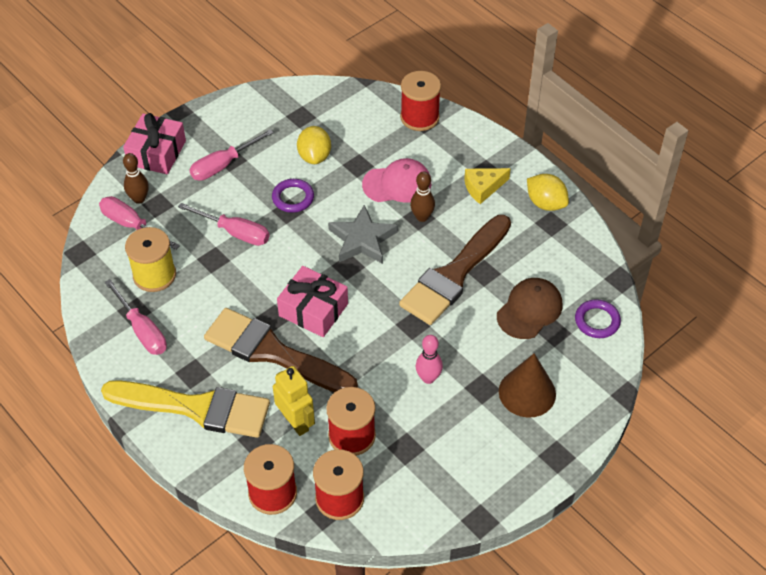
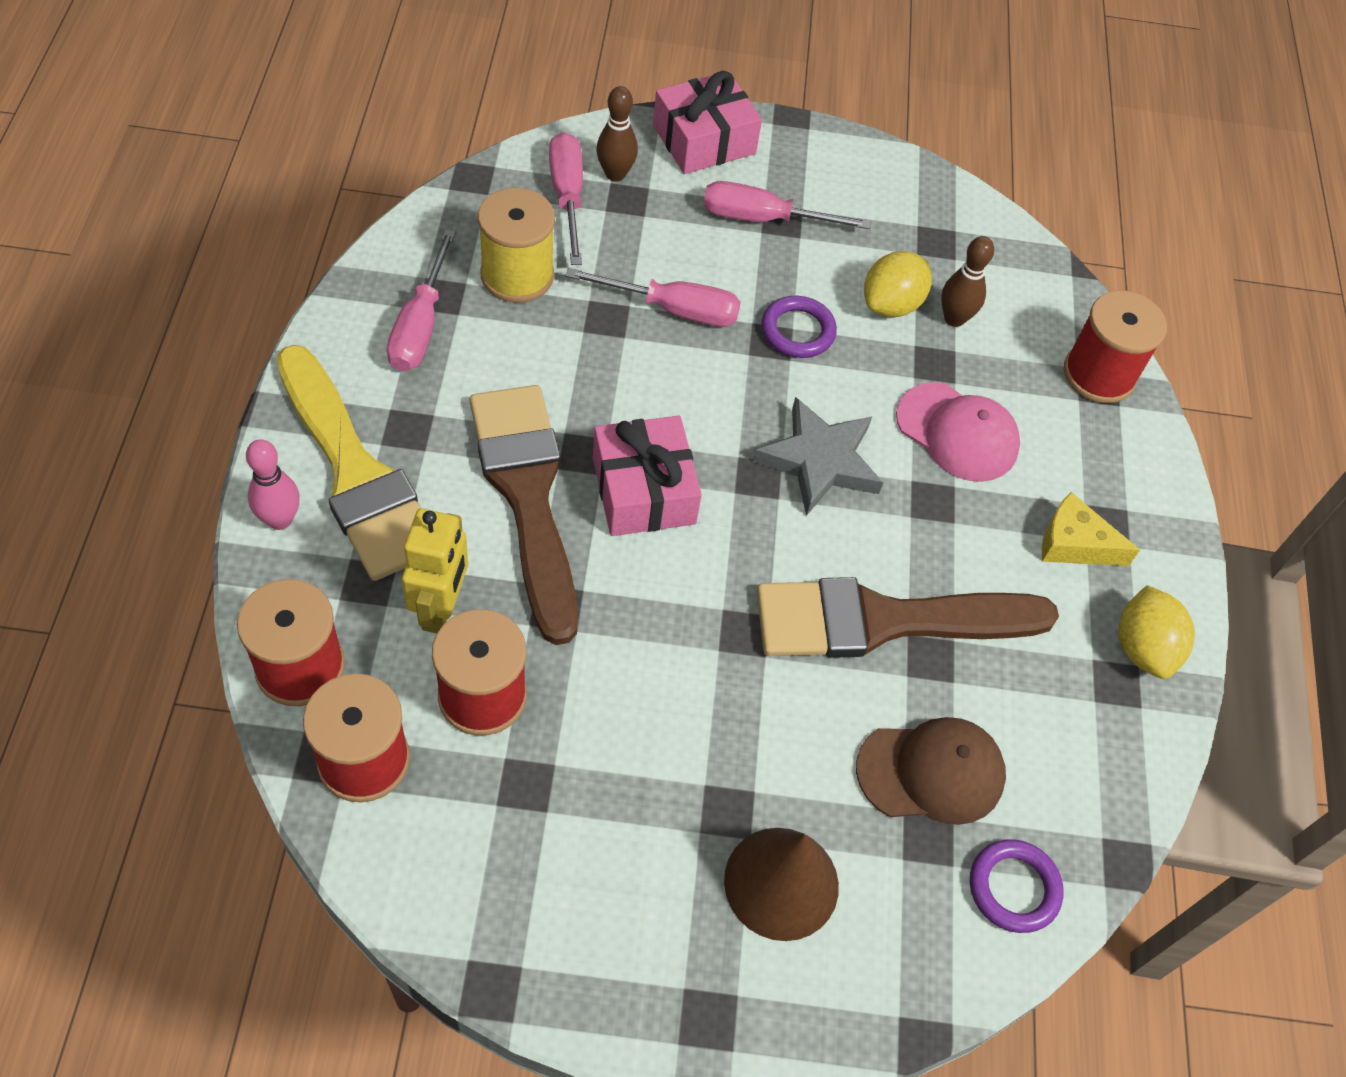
camera: 40 degrees right, 5 degrees up
pink screwdriver [178,203,269,246] -> pink screwdriver turned 60 degrees counterclockwise [566,268,741,327]
brown bowling pin [410,171,435,222] -> brown bowling pin moved to [941,236,994,327]
pink bowling pin [416,335,443,384] -> pink bowling pin moved to [246,439,300,530]

